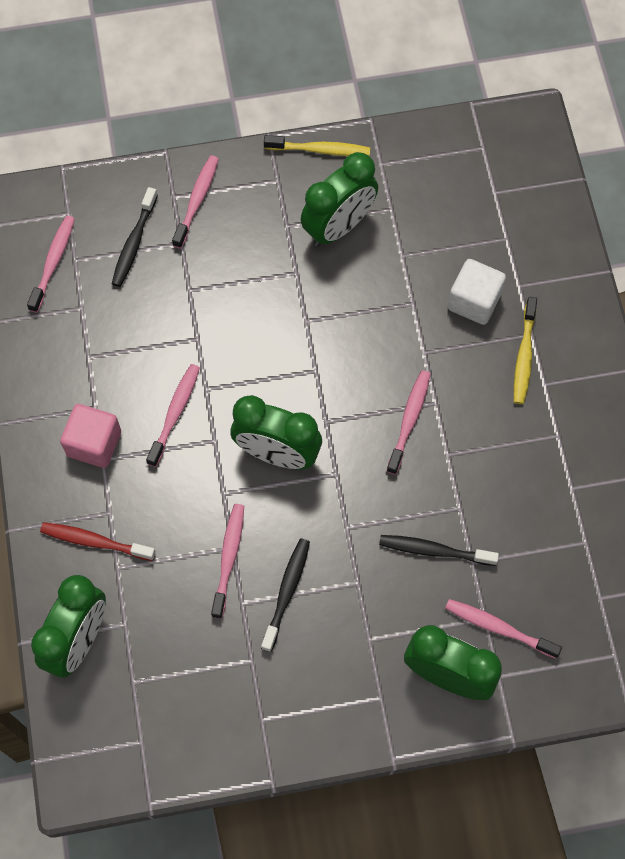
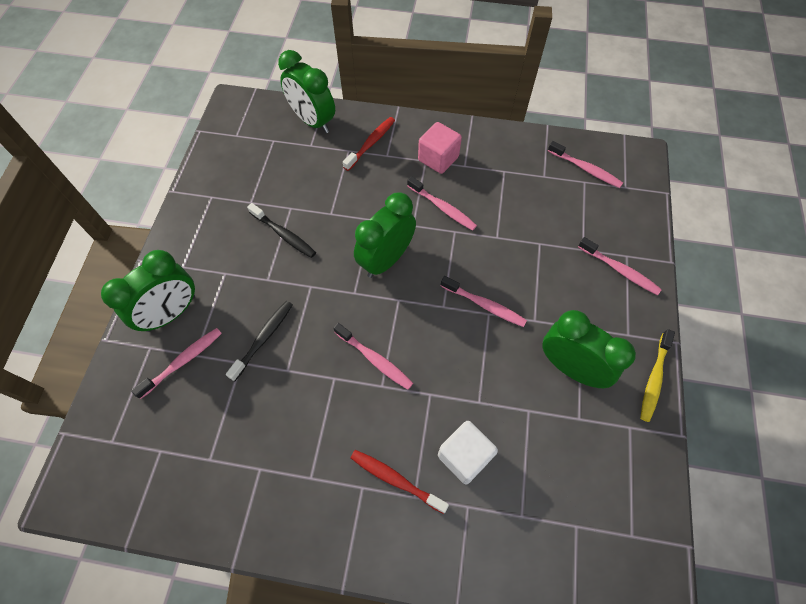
camera: 110 degrees right, 5 degrees down
black toothbrush [112,187,158,287] -> none
pink toothbrush [211,504,244,619] -> pink toothbrush moved to [441,276,527,327]
green clock [301,152,378,247] -> green clock turned 150 degrees clockwise [542,310,636,388]
yellow toothbrush [514,297,537,404] -> red toothbrush [351,450,449,514]

